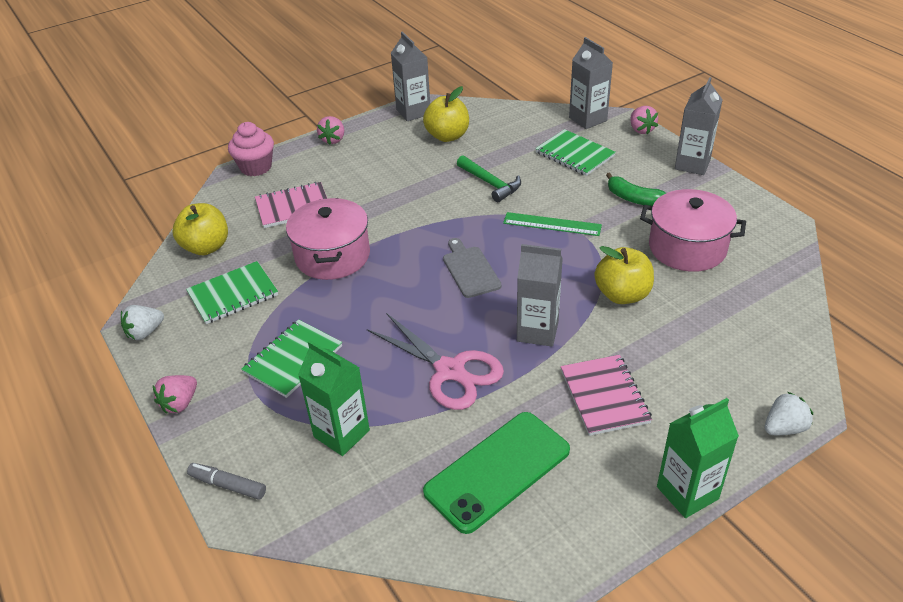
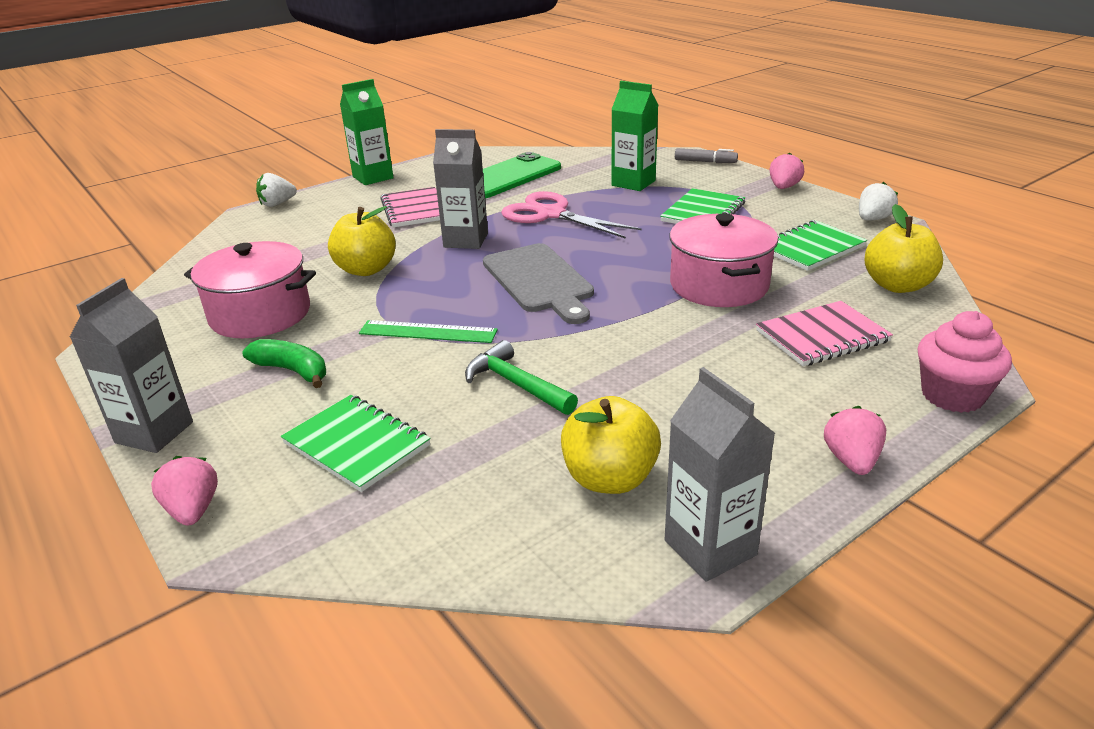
camera: 175 degrees right, 10 degrees down
grey cutting board [443,238,502,298] -> grey cutting board [483,243,594,324], size x1.52
grey carton [569,37,613,129] -> none

